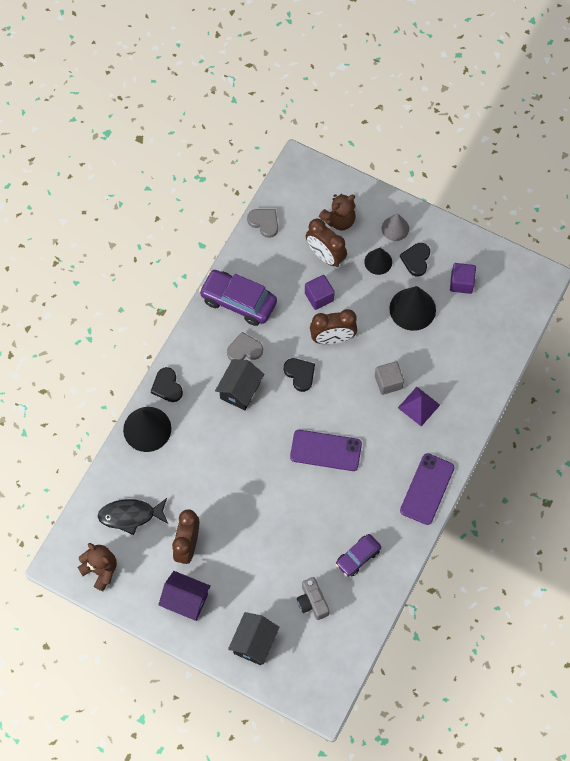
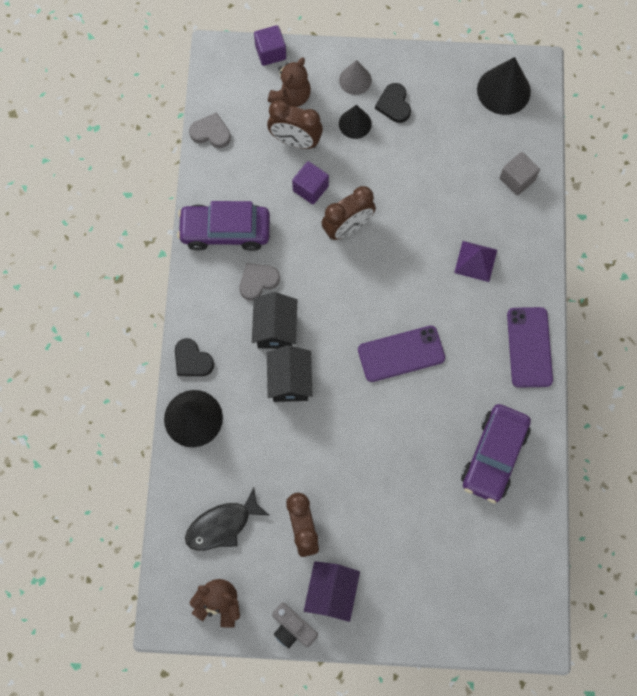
camera: 25 degrees left, 5 degrees up
purple house [158,571,211,621] -> purple house turned 75 degrees counterclockwise [304,561,360,622]
black house [228,612,279,665] -> black house moved to [267,345,313,402]
black heart [284,358,315,392] -> none
grey camera [297,577,329,620] -> grey camera moved to [272,603,318,648]
purple car [336,534,381,577] -> purple car [461,404,531,504], size x1.68
grey cube [375,361,404,395] -> grey cube moved to [500,152,540,195]
black cone [389,286,436,331] -> black cone moved to [477,57,531,115]
purple cube [450,263,476,294] -> purple cube moved to [254,25,286,66]

